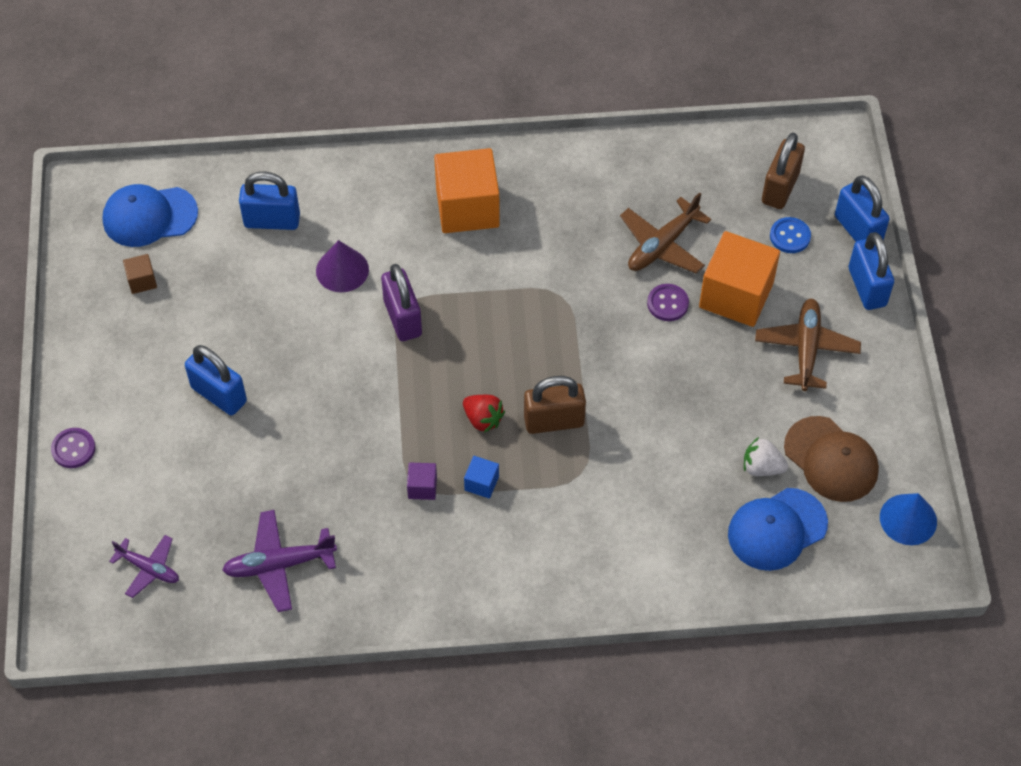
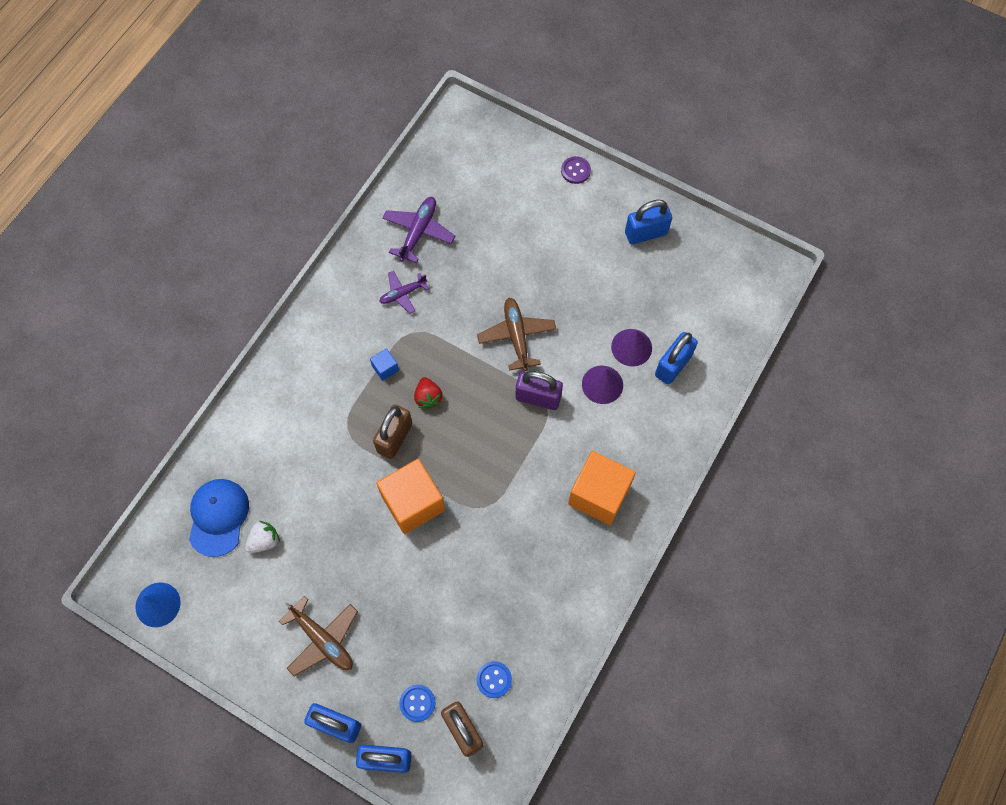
camera: 125 degrees right, 10 degrees up
blue cap [103,184,198,247] -> none
purple plane [109,535,179,598] -> purple plane moved to [379,271,429,314]
brown cube [123,254,157,294] -> none
blue padlock [185,345,247,415] -> blue padlock moved to [625,200,672,244]
purple cube [407,463,437,500] -> none
red strawberry [463,395,505,433] -> red strawberry turned 90 degrees counterclockwise [414,377,443,409]
brown plane [620,192,711,274] -> brown plane moved to [477,298,556,371]
purple button [647,284,689,321] -> none
orange cube [699,231,780,327] -> orange cube moved to [376,459,445,534]
brown cap [784,416,879,502] -> none
none -> blue button [476,661,512,698]
none -> purple cone [611,329,652,366]

